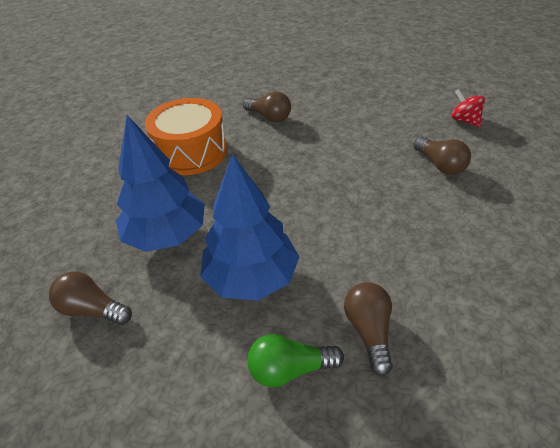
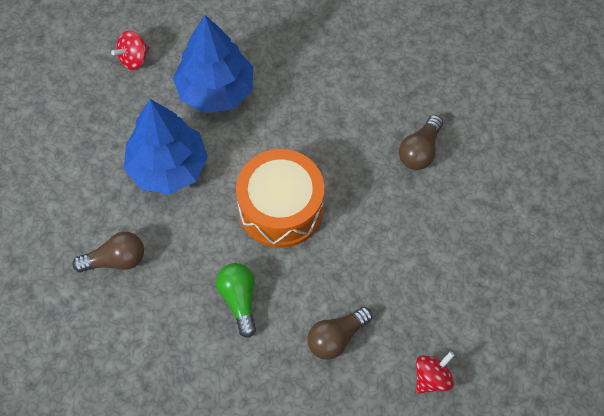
camera: 80 degrees right, 20 degrees up
brown light bulb [49,271,132,325] -> red spinning top [111,30,150,70]
orange drum [145,98,227,175] -> orange drum moved to [236,149,324,248]
green light bulb [247,334,344,387] -> green light bulb moved to [216,263,256,338]

